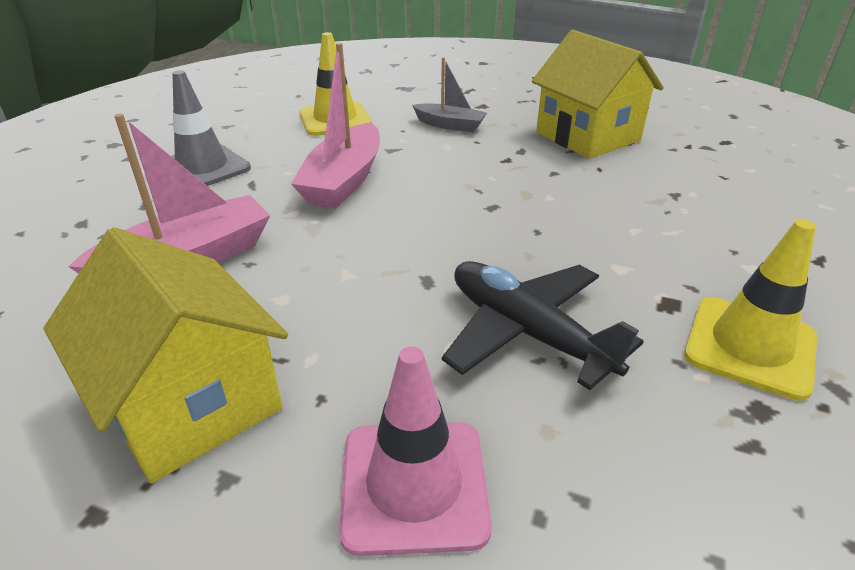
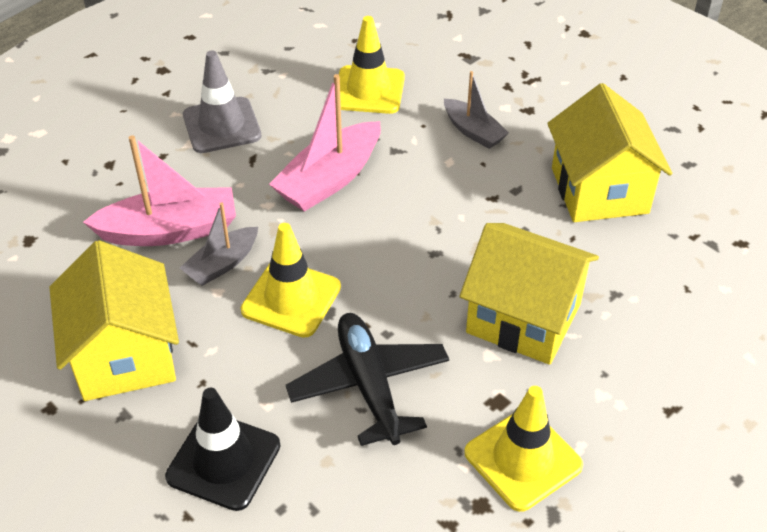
camera: 25 degrees right, 10 degrees up
pink traffic cone [339,346,492,556] -> black traffic cone [165,388,280,511]
none -> grey boat [180,203,258,286]
none -> yellow traffic cone [241,223,341,338]
none -> yellow house [459,223,599,365]

